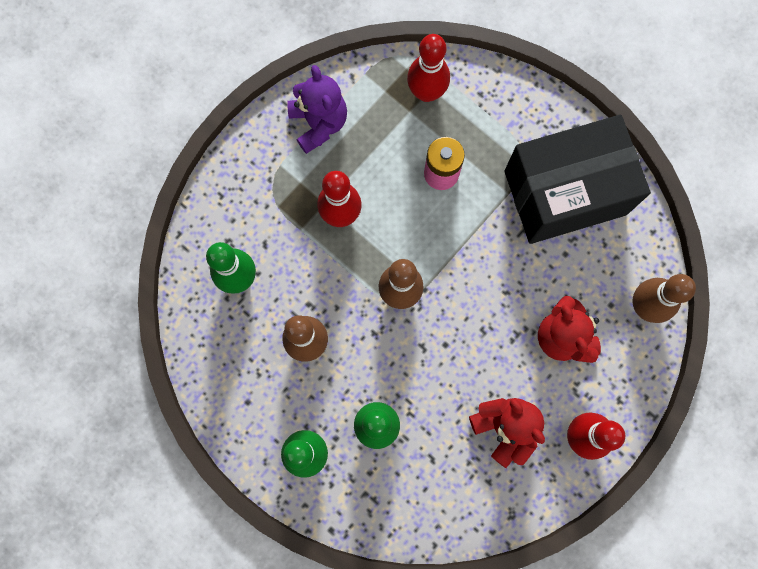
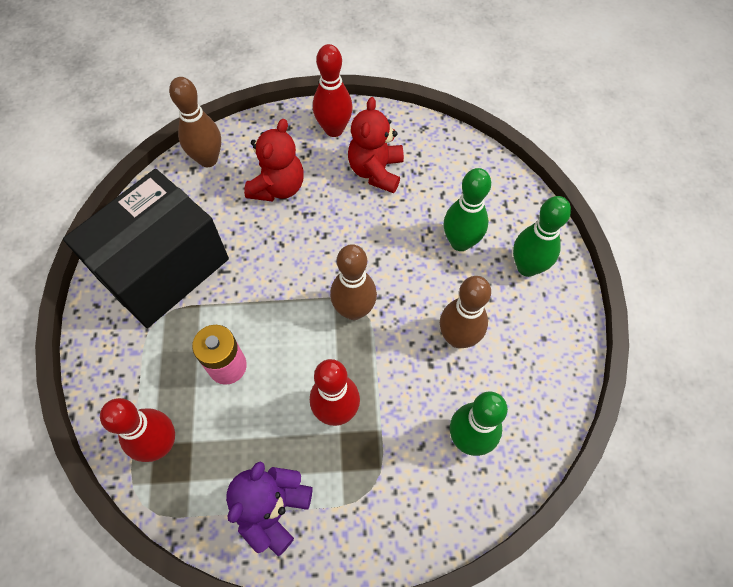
camera: 135 degrees left, 15 degrees down
black box [504,115,651,244] -> black box turned 75 degrees counterclockwise [63,169,229,328]

